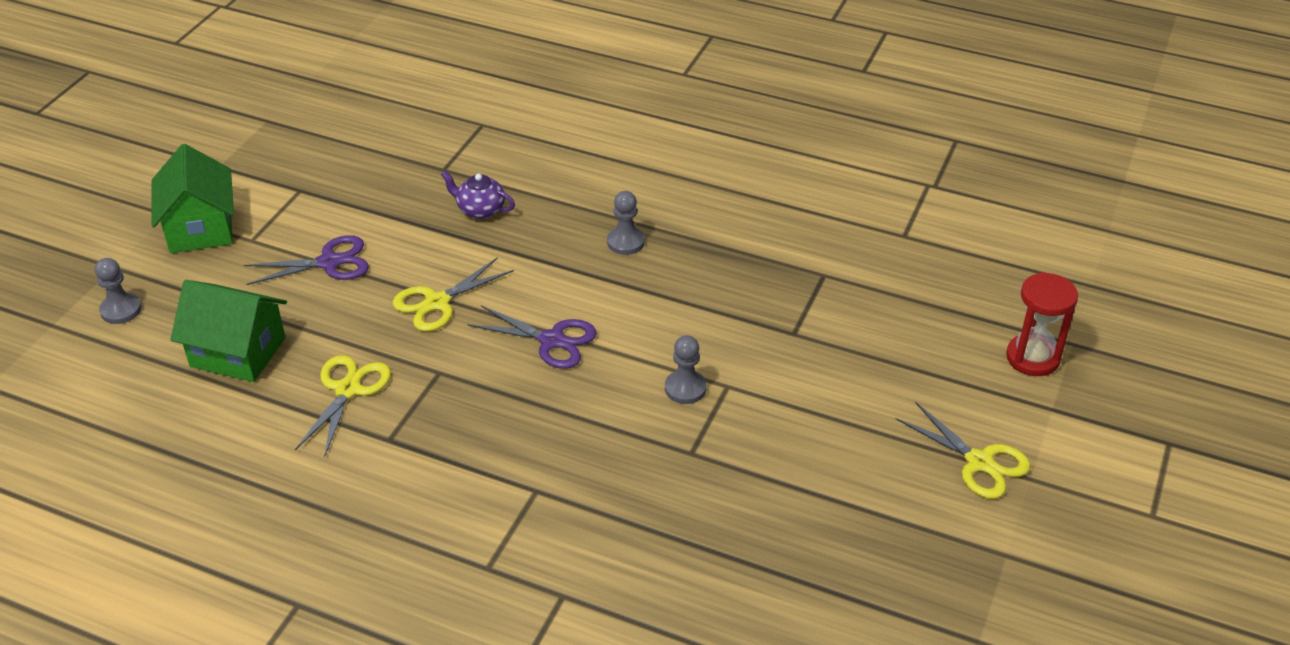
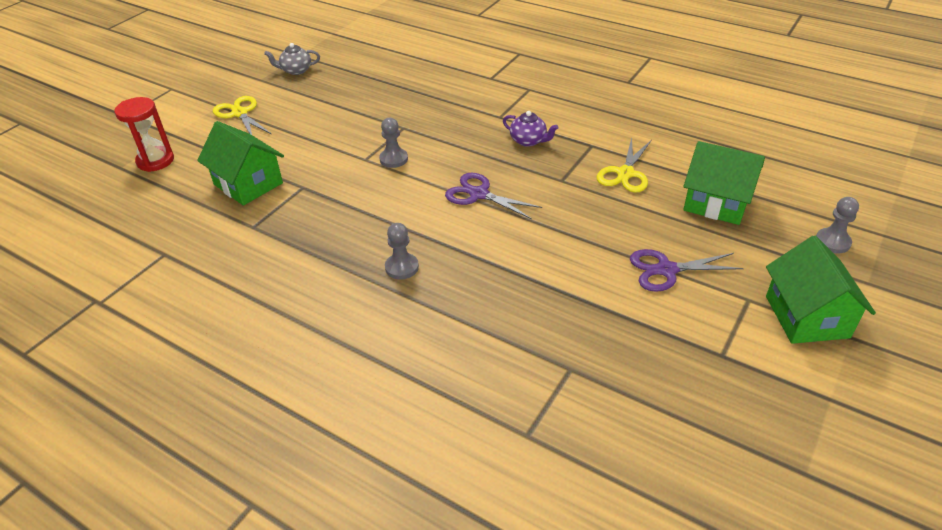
camera: 170 degrees left, 0 degrees up
yellow scissors [393,258,514,332] -> none
purple teapot [441,171,515,219] -> purple teapot moved to [503,111,558,147]
none -> green house [197,121,284,205]
none -> grey teapot [264,43,320,75]

